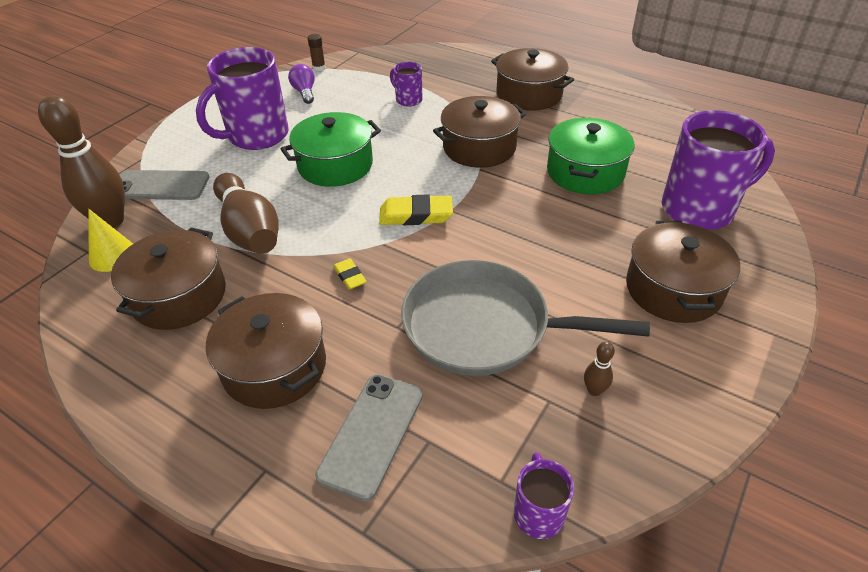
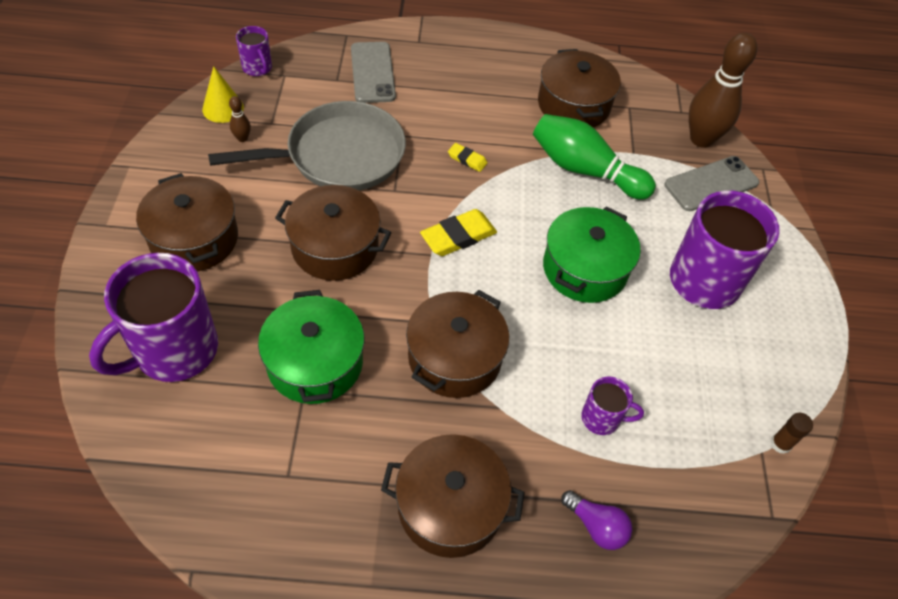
camera: 145 degrees right, 10 degrees up
yellow cone [88,209,133,272] -> yellow cone moved to [202,66,244,123]
brown pot [206,293,326,409] -> brown pot moved to [275,185,391,281]
brown bowling pin [213,173,279,254] -> green bowling pin [533,114,656,200]
purple light bulb [288,64,314,104] -> purple light bulb moved to [561,490,632,550]

